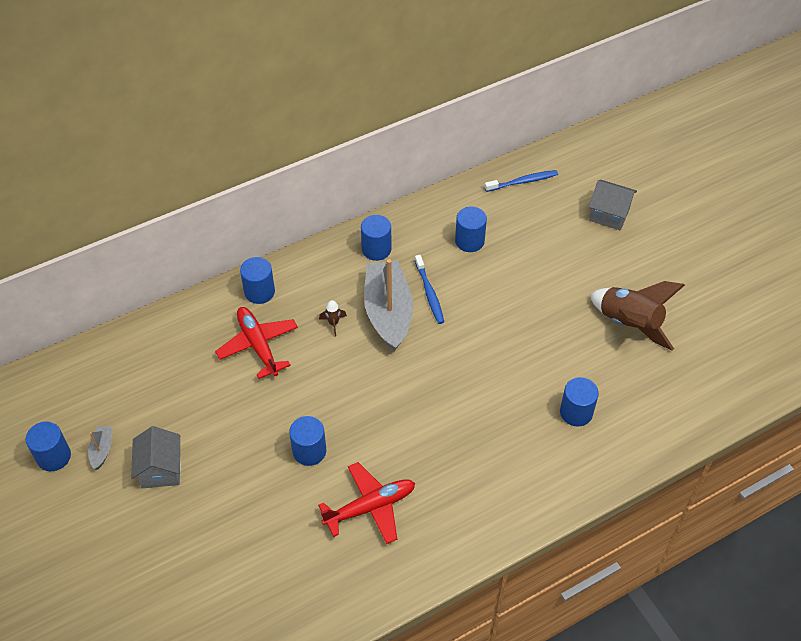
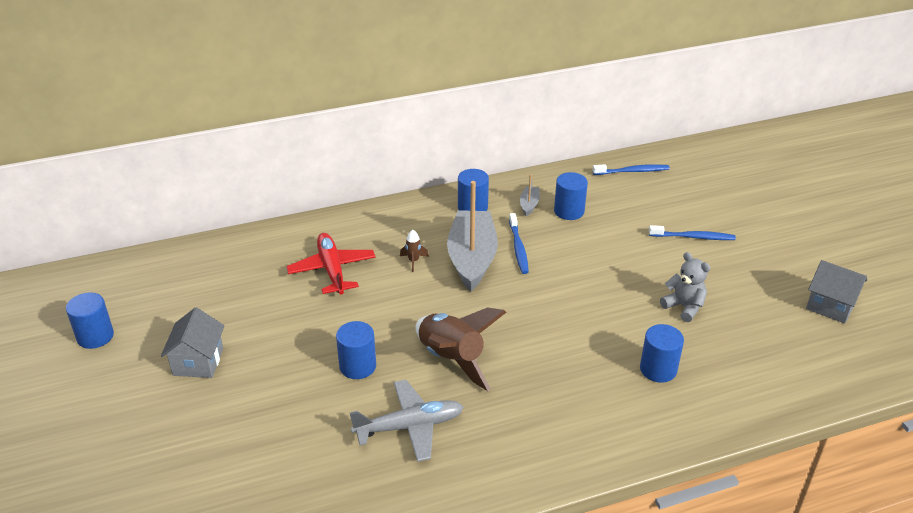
camera: 10 degrees right, 15 degrees down
grey boat [88,426,112,470] -> grey boat moved to [520,174,540,216]
blue cylinder [240,257,275,304] -> none
red plane [318,462,415,544] -> grey plane [350,380,464,462]
grey house [589,180,637,230] -> grey house moved to [806,260,867,324]
brown rocket [590,281,685,351] -> brown rocket moved to [415,307,507,391]
none -> blue toothbrush [649,225,736,240]
none -> grey teddy bear [660,252,710,322]

